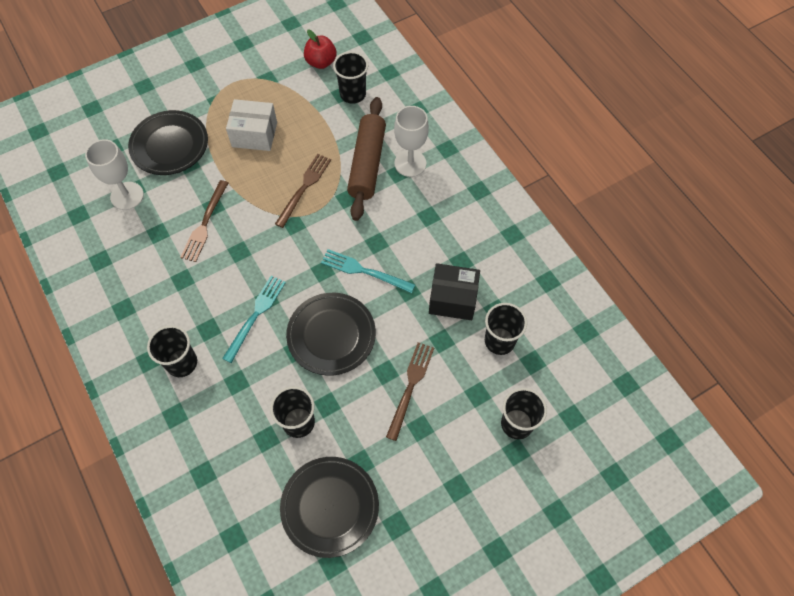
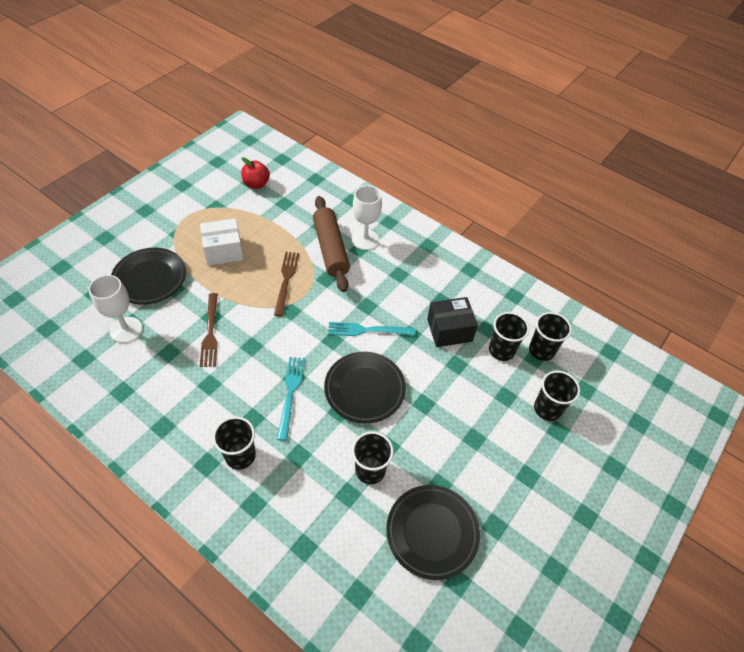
camera: 25 degrees left, 10 degrees down
black cup [333,51,368,104] -> black cup moved to [529,312,572,361]
brown fork [386,342,434,441] -> none

